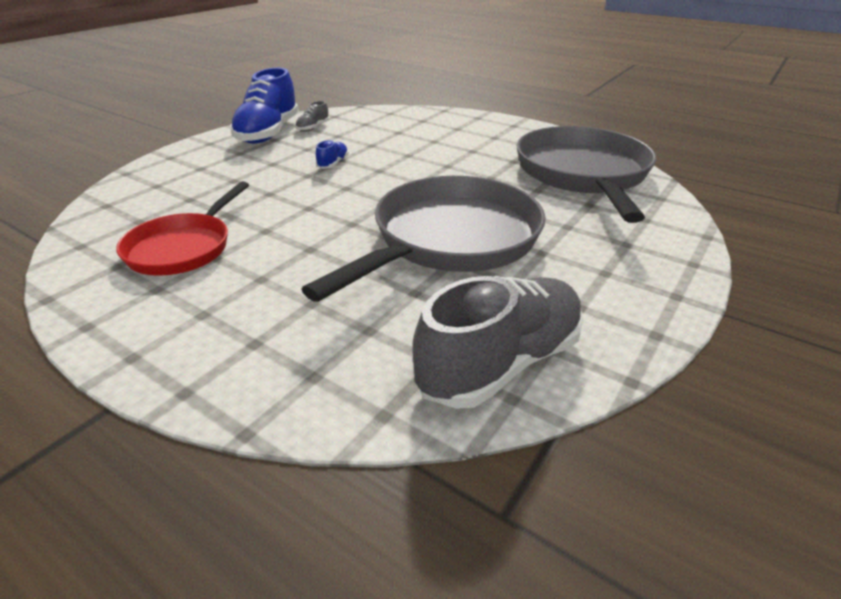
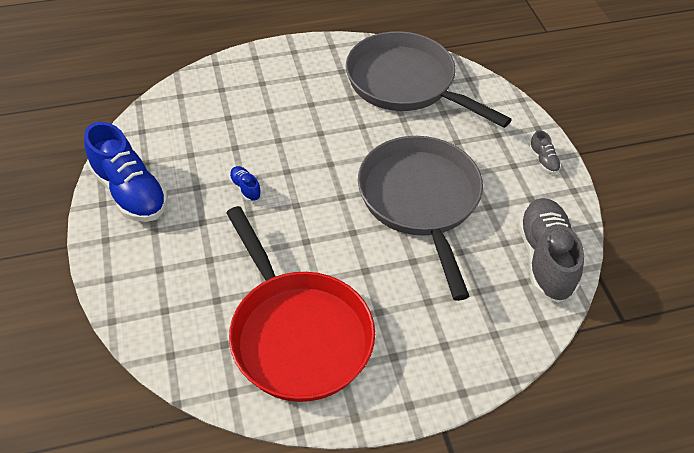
camera: 50 degrees left, 15 degrees up
red pan [116,181,249,276] -> red pan [226,206,375,402], size x1.70
grey shoe [295,101,329,132] -> grey shoe moved to [529,130,561,174]

